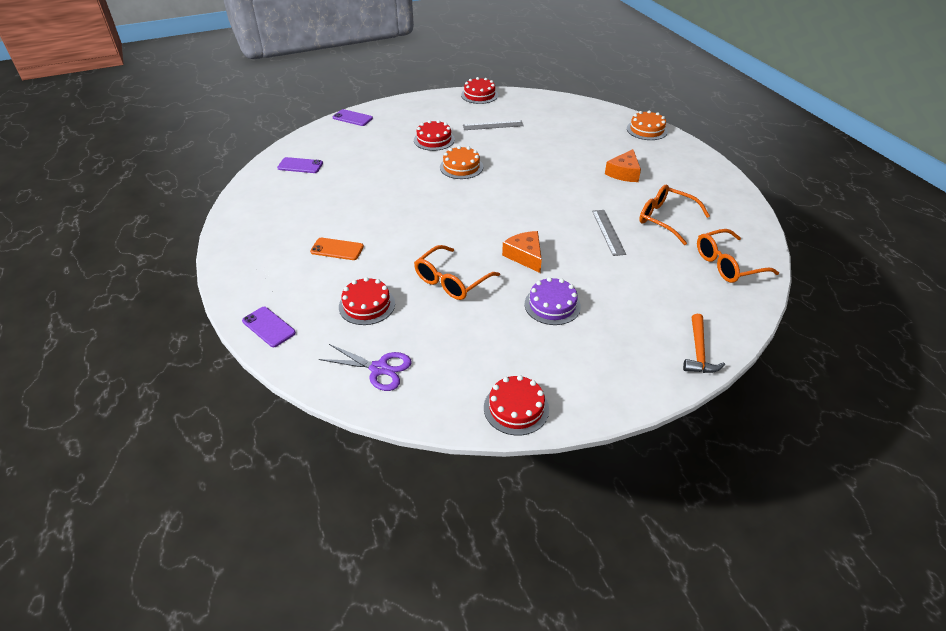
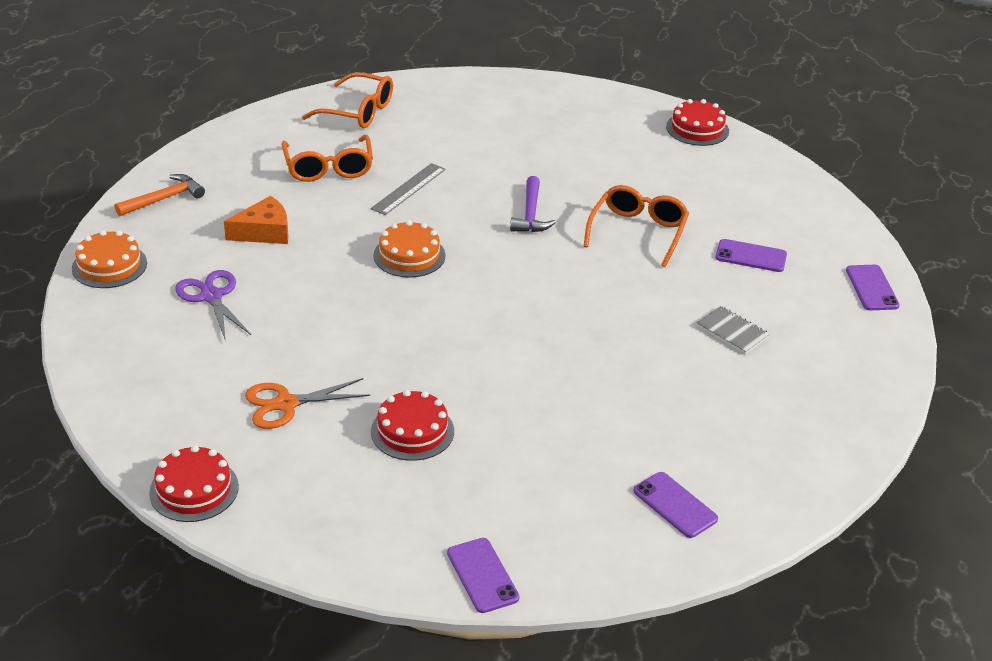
camera: 140 degrees left, 5 degrees down
orange phone [310,238,364,260] -> grey notebook [696,306,770,354]
purple scissors [319,344,412,391] -> purple scissors moved to [175,270,251,342]
red cake [339,277,395,325] -> purple phone [715,239,787,272]
orange glasses [414,245,500,300] -> orange glasses turned 60 degrees counterclockwise [583,185,689,267]
orange cake [440,146,483,179] -> orange cake moved to [373,220,446,278]
grey ruler [463,121,524,130] -> orange scissors [245,378,370,429]
orange cheese [502,231,542,273] -> purple hammer [510,176,556,232]
purple cake [525,277,581,325] -> none
orange hammer [683,314,725,373] -> orange hammer moved to [115,174,205,216]

